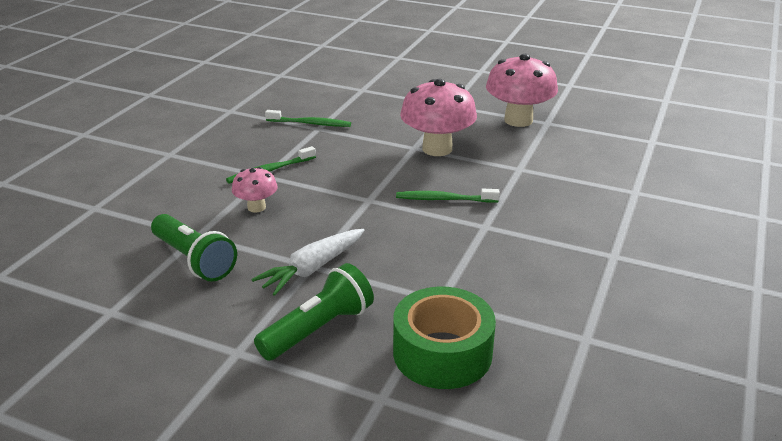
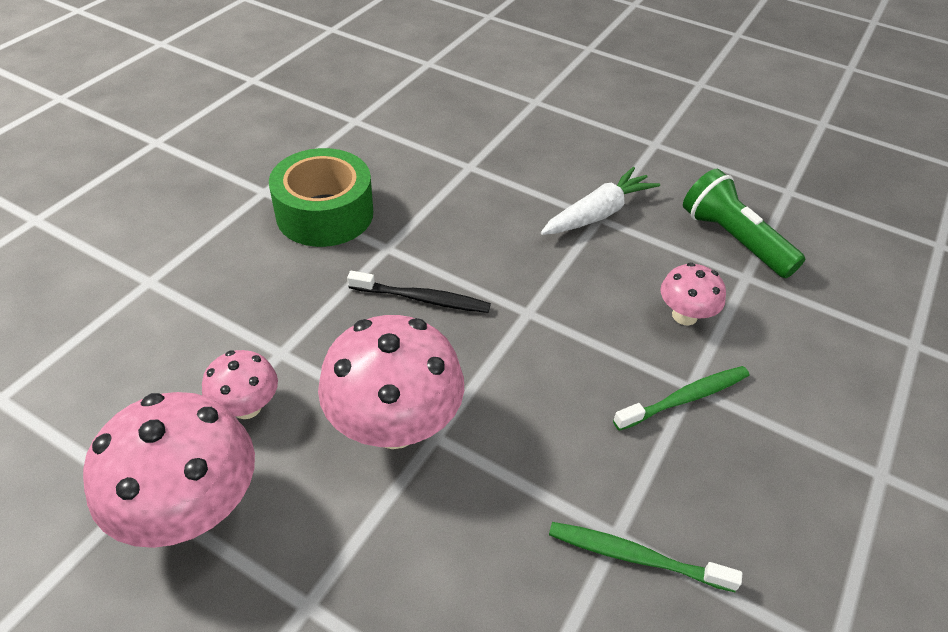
camera: 175 degrees left, 15 degrees up
green flashlight [254,263,374,361] -> none
green tape [393,287,496,389] -> green tape moved to [269,148,373,247]
green toothbrush [396,189,500,203] -> black toothbrush [347,271,491,313]
none -> pink mushroom [202,350,278,419]

